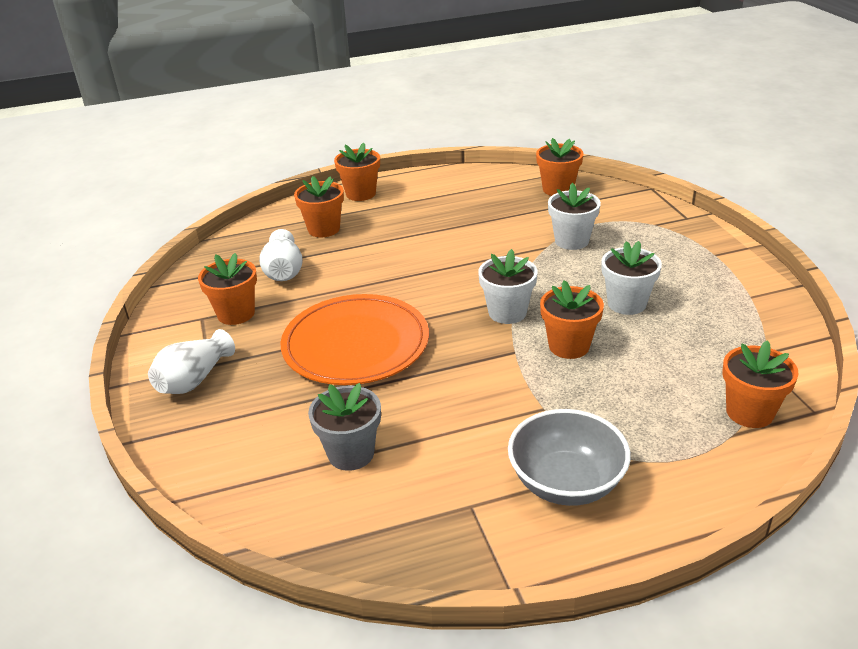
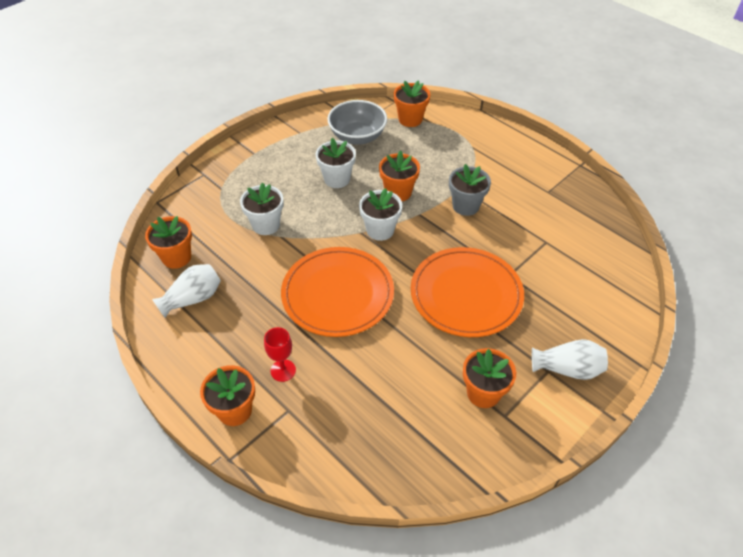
camera: 120 degrees left, 15 degrees up
white vase [259,229,303,281] -> white vase moved to [152,264,221,318]
orange flower pot [294,176,344,238] -> none
grey flower pot [308,383,381,471] -> grey flower pot moved to [449,164,491,216]
grey bowl [508,409,631,506] -> grey bowl moved to [327,100,387,145]
none -> red goblet [264,327,296,382]
none -> orange plate [281,247,394,337]

